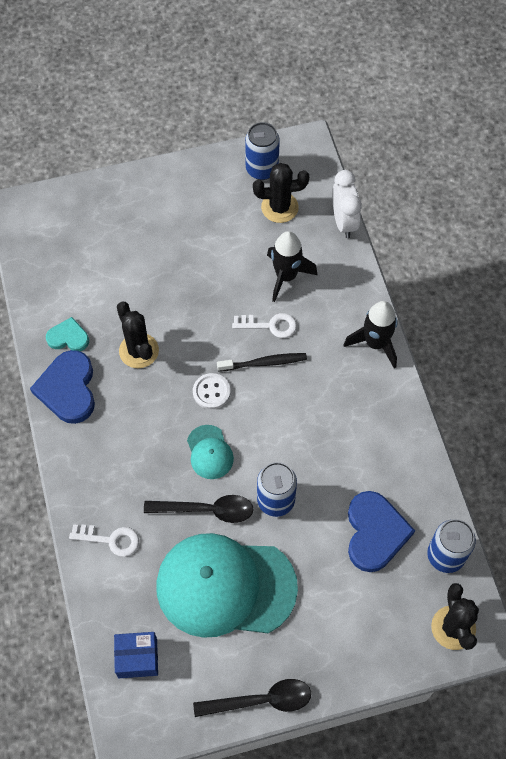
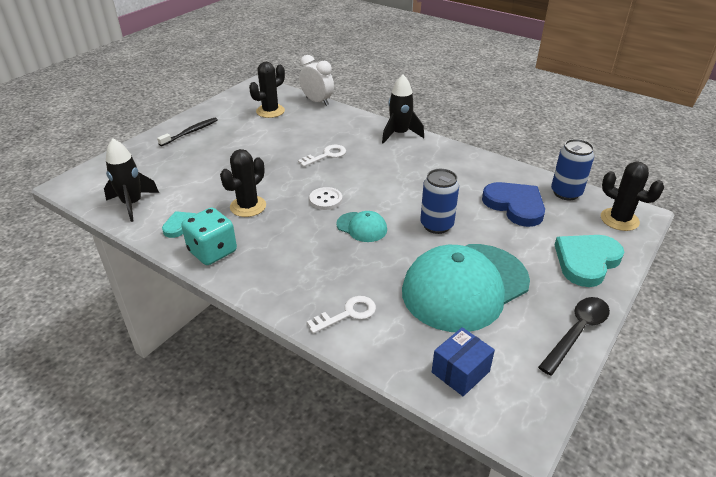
camera: 40 degrees left, 25 degrees down
blue heart [30,350,95,424] -> turquoise dice [181,207,237,265]
black cactus [117,301,159,368] -> black cactus turned 75 degrees counterclockwise [220,149,266,217]
black spoon [144,495,254,523] -> none
black toothbrush [217,353,307,372] -> black toothbrush moved to [157,117,218,146]
blue can [245,122,280,180] -> none
black rocket [267,231,318,302] -> black rocket moved to [104,138,159,222]
none -> turquoise heart [555,235,624,287]

